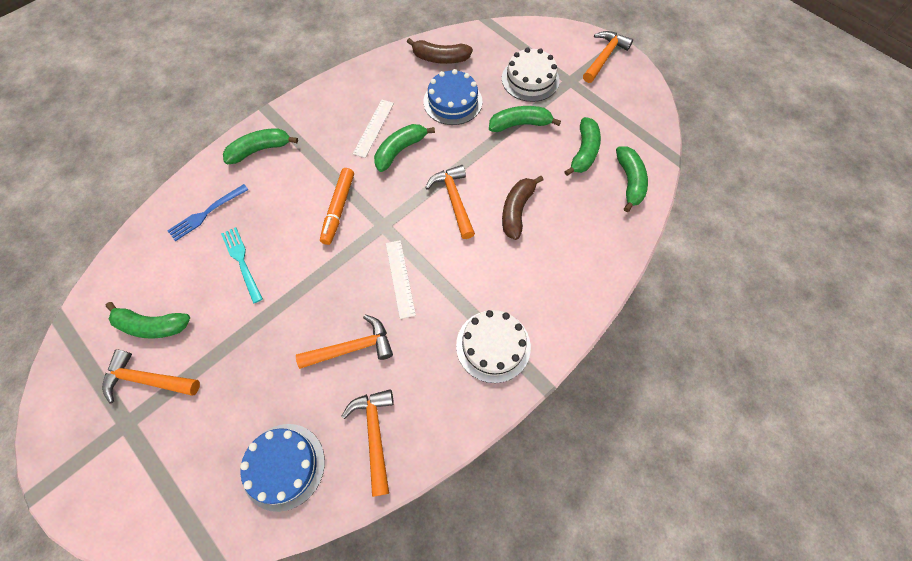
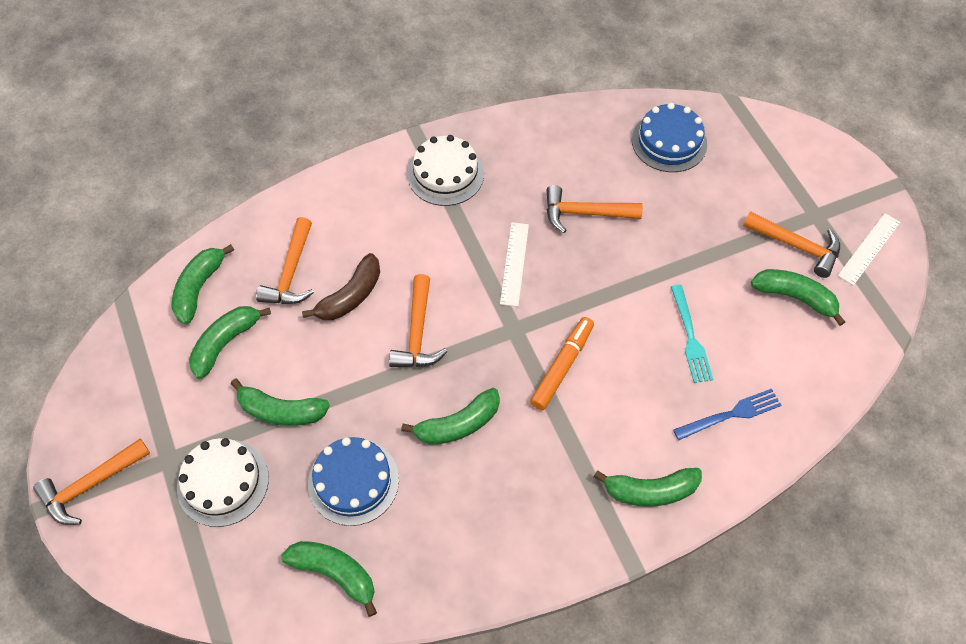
camera: 160 degrees left, 5 degrees down
orange hammer [341,389,394,497] -> orange hammer moved to [256,217,314,304]
white ruler [353,100,394,158] -> white ruler moved to [837,213,900,286]
brown banana [407,38,473,64] -> green banana [281,541,377,617]

